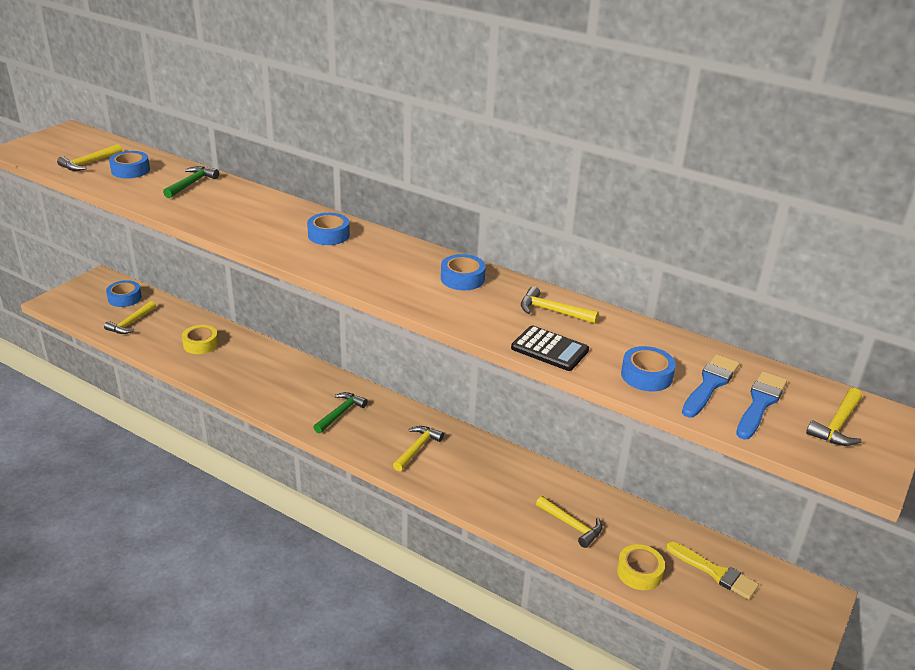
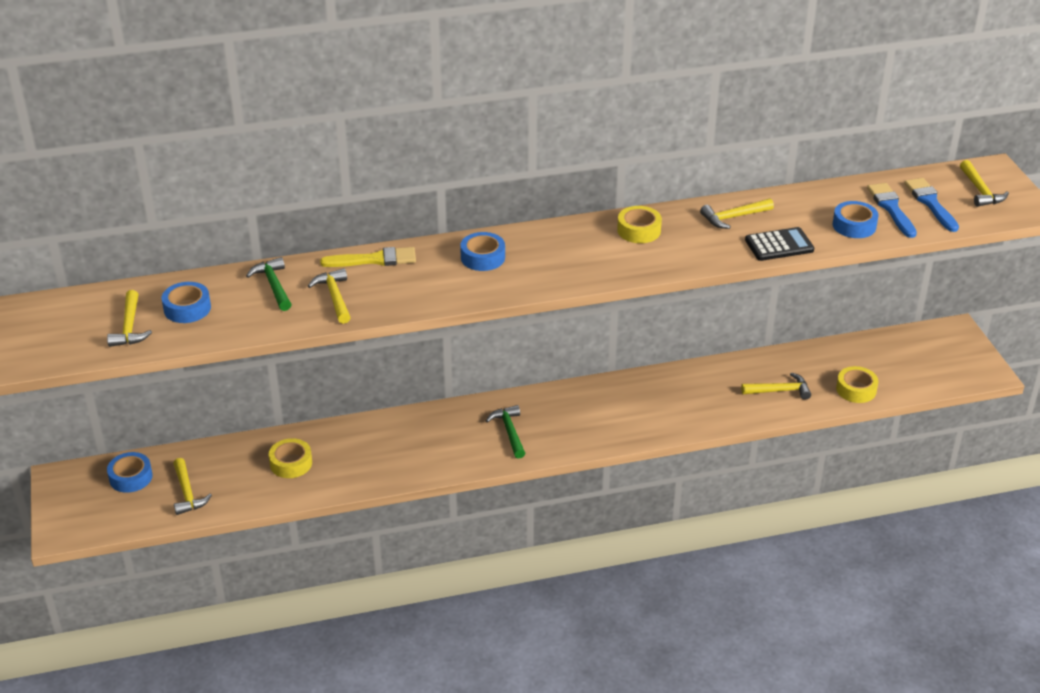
camera: 45 degrees left, 5 degrees up
yellow hammer [393,426,444,471] -> yellow hammer moved to [308,268,351,324]
blue tape [441,254,486,290] -> yellow tape [617,206,662,243]
yellow brush [666,541,759,600] -> yellow brush moved to [320,247,416,267]

